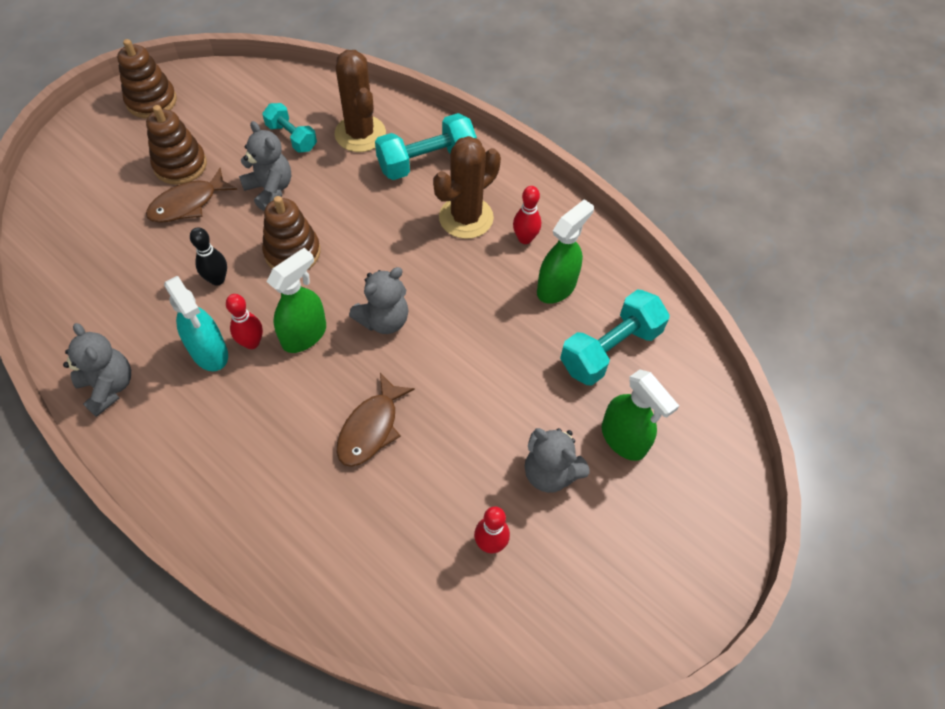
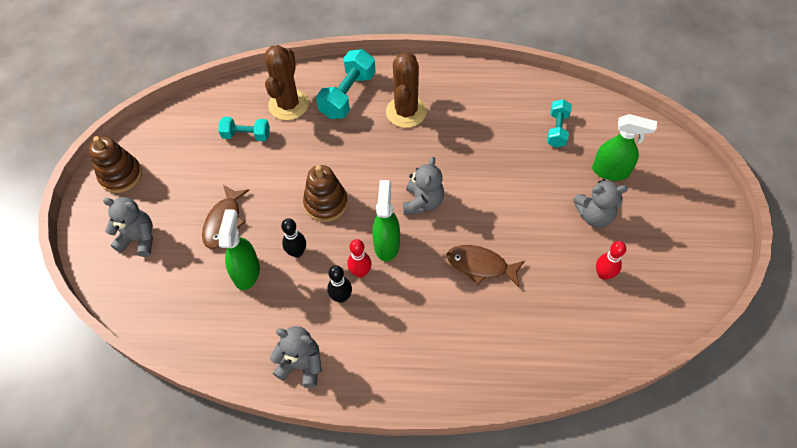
camera: 35 degrees left, 0 degrees up
brown stacking toy [146,105,207,185] -> none
turquoise spray bottle [164,276,228,371] -> black bowling pin [327,265,352,303]
grey teddy bear [239,121,291,211] -> grey teddy bear moved to [103,197,153,257]
brown cactus [335,50,386,152] -> brown cactus turned 75 degrees clockwise [265,45,309,120]
brown fish [337,373,415,467] -> brown fish turned 120 degrees clockwise [447,245,525,287]
red bowling pin [513,186,541,244] -> none
green spray bottle [537,199,594,304] -> green spray bottle moved to [218,209,260,290]
turquoise dumbbell [560,289,670,386] -> turquoise dumbbell [547,99,572,148], size x0.62

